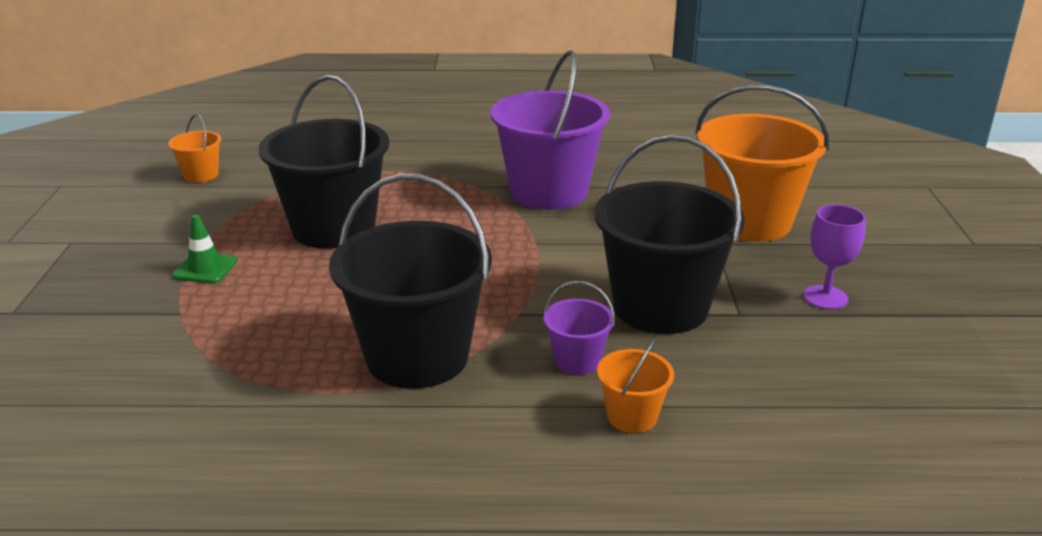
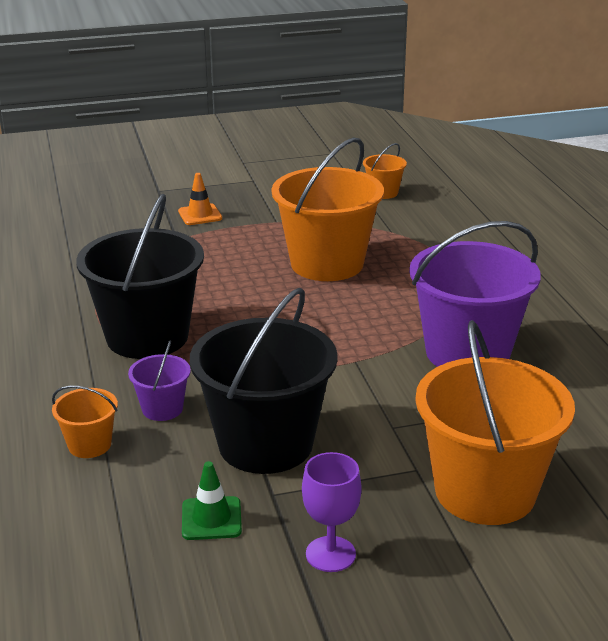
camera: 75 degrees right, 0 degrees up
green traffic cone [172,215,237,283] -> green traffic cone moved to [182,461,242,540]
black bucket [259,75,389,249] -> orange bucket [271,137,384,281]
none -> orange traffic cone [178,173,222,225]

